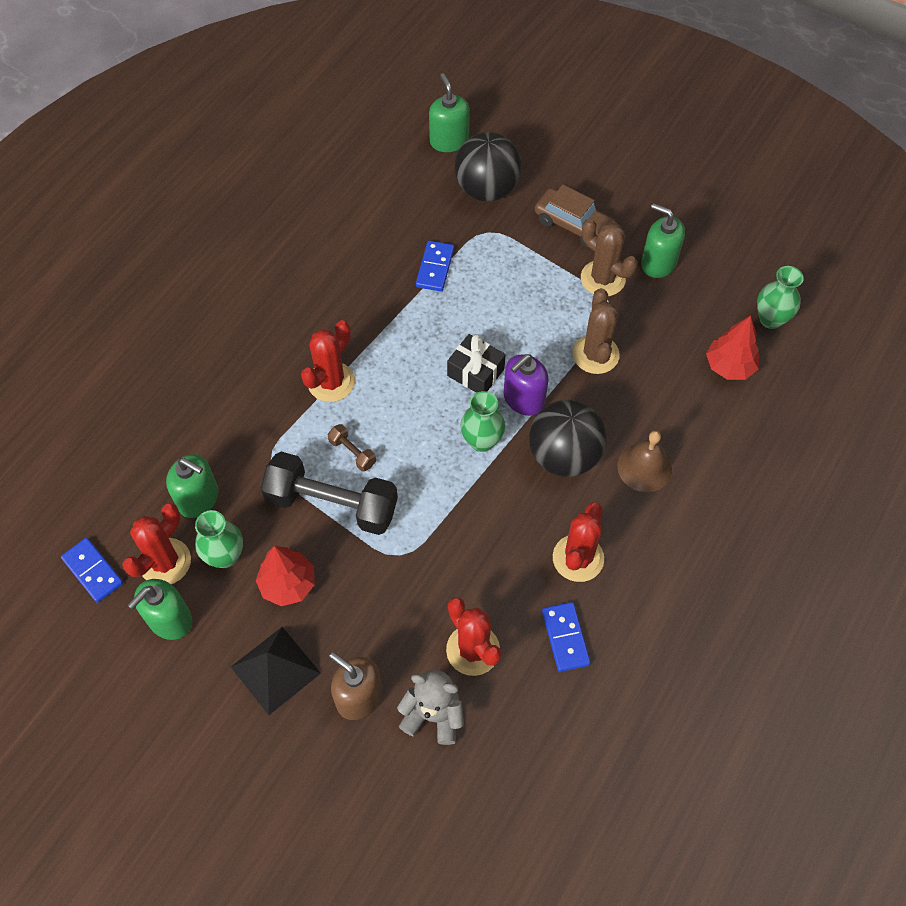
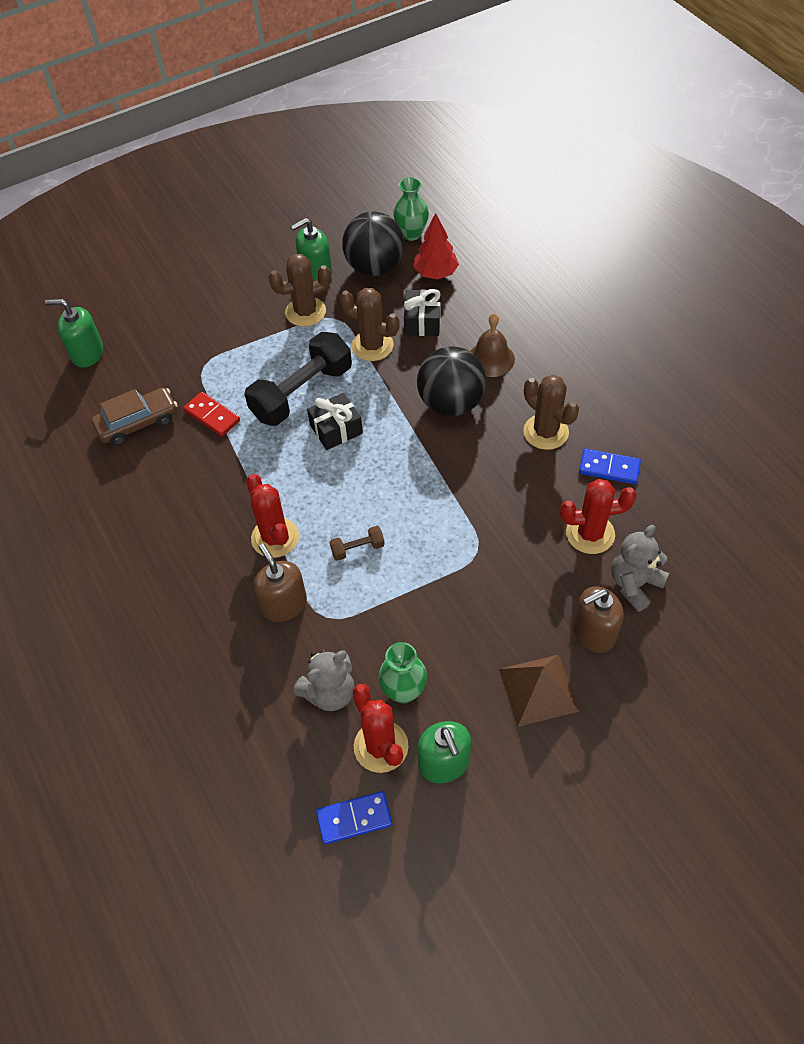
camera: 60 degrees left, 5 degrees down
green soap dispenser [166,454,219,518] -> grey teddy bear [293,650,354,711]
black pyramid [231,627,321,715] -> brown pyramid [499,654,580,727]
red tree [256,546,315,606] -> none
black dumbbell [261,452,398,535] -> black dumbbell moved to [245,332,352,426]
blue domino [416,241,454,292] -> red domino [183,392,240,437]
black ball [454,132,522,201] -> black ball moved to [342,211,404,276]
green vase [460,391,505,452] -> none
purple soap dispenser [503,354,549,416] -> none
brown car [535,184,617,248] -> brown car moved to [91,388,178,446]
red cactus [553,502,604,582] -> brown cactus [523,375,579,450]
none -> brown soap dispenser [254,543,307,622]
none -> black gift [404,289,441,336]

